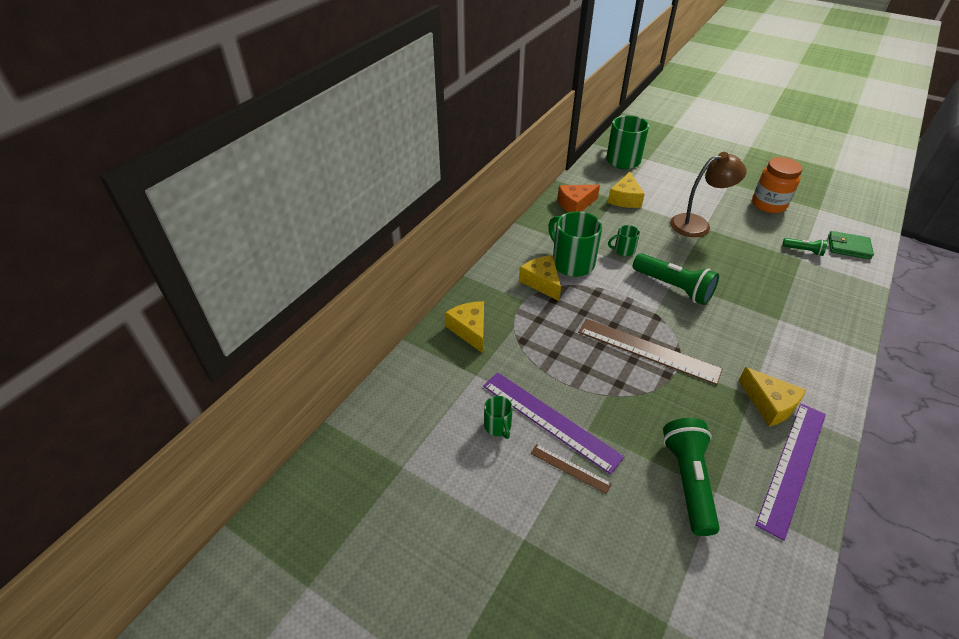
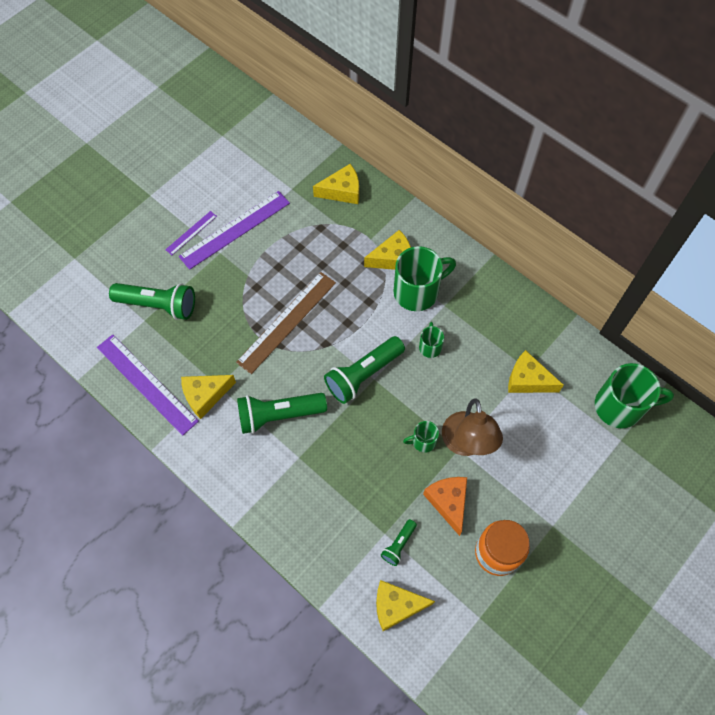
camera: 100 degrees right, 20 degrees up
green mug [484,396,513,439] -> green mug moved to [403,421,439,453]
brown ruler [530,444,612,494] -> purple ruler [165,211,217,255]
orange cheese [558,185,600,212] -> orange cheese moved to [423,477,467,536]
green wallet [828,231,874,259] -> yellow cheese [376,580,435,631]
none -> green flashlight [237,393,327,434]

